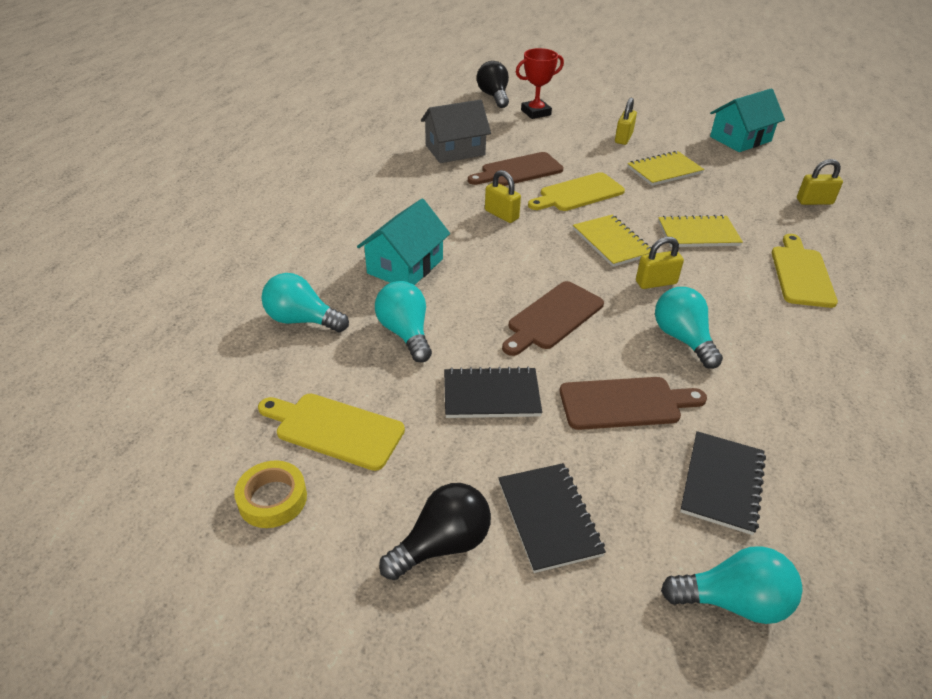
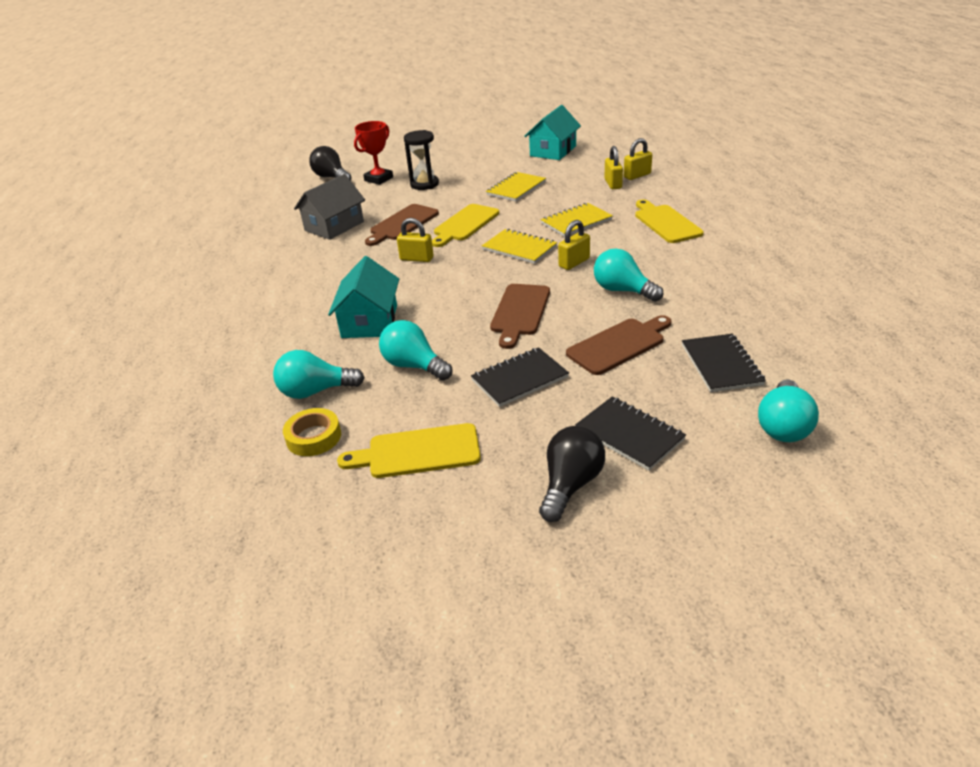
camera: 25 degrees left, 5 degrees down
yellow tape [234,460,307,528] -> yellow tape moved to [283,408,341,456]
yellow padlock [615,98,637,145] -> yellow padlock moved to [604,146,623,189]
turquoise light bulb [661,546,802,624] -> turquoise light bulb turned 135 degrees clockwise [758,380,819,442]
none -> black hourglass [404,130,439,190]

